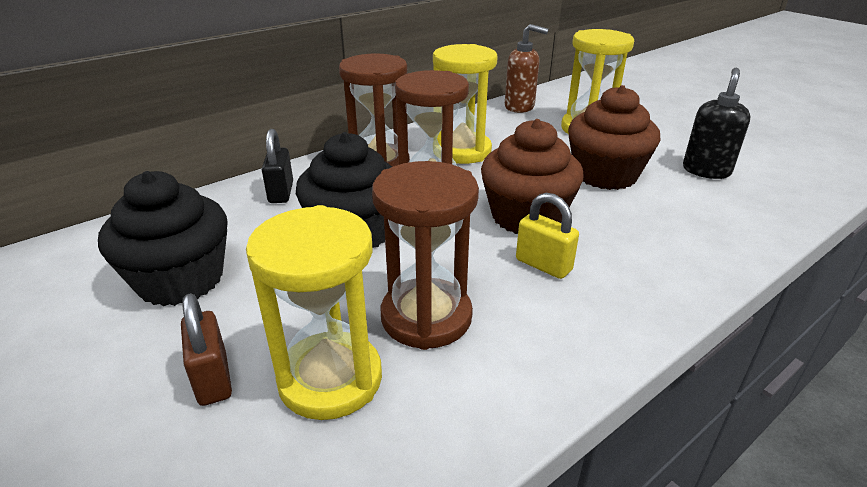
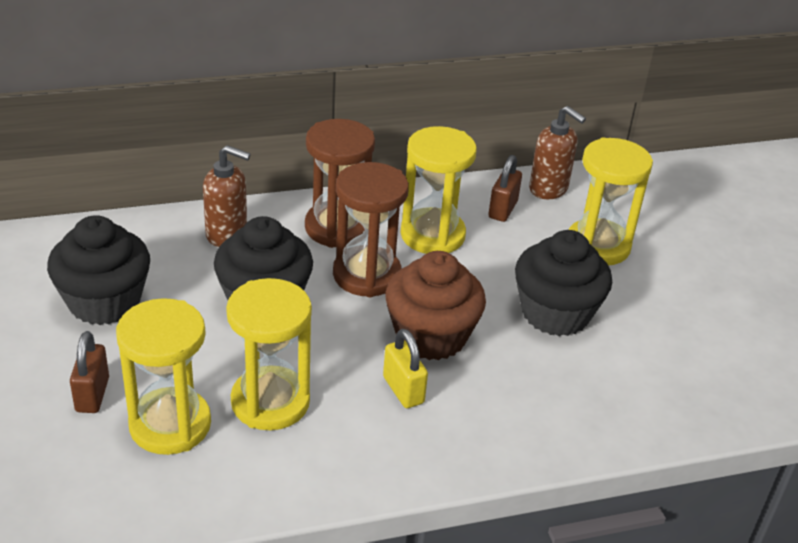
camera: 20 degrees right, 5 degrees up
black padlock [262,129,293,203] -> brown soap dispenser [203,145,250,247]
brown hourglass [372,161,479,350] -> yellow hourglass [226,278,312,430]
brown cupcake [568,85,660,190] -> black cupcake [515,230,612,336]
black soap dispenser [683,68,751,179] -> none
none -> brown padlock [488,155,522,222]

